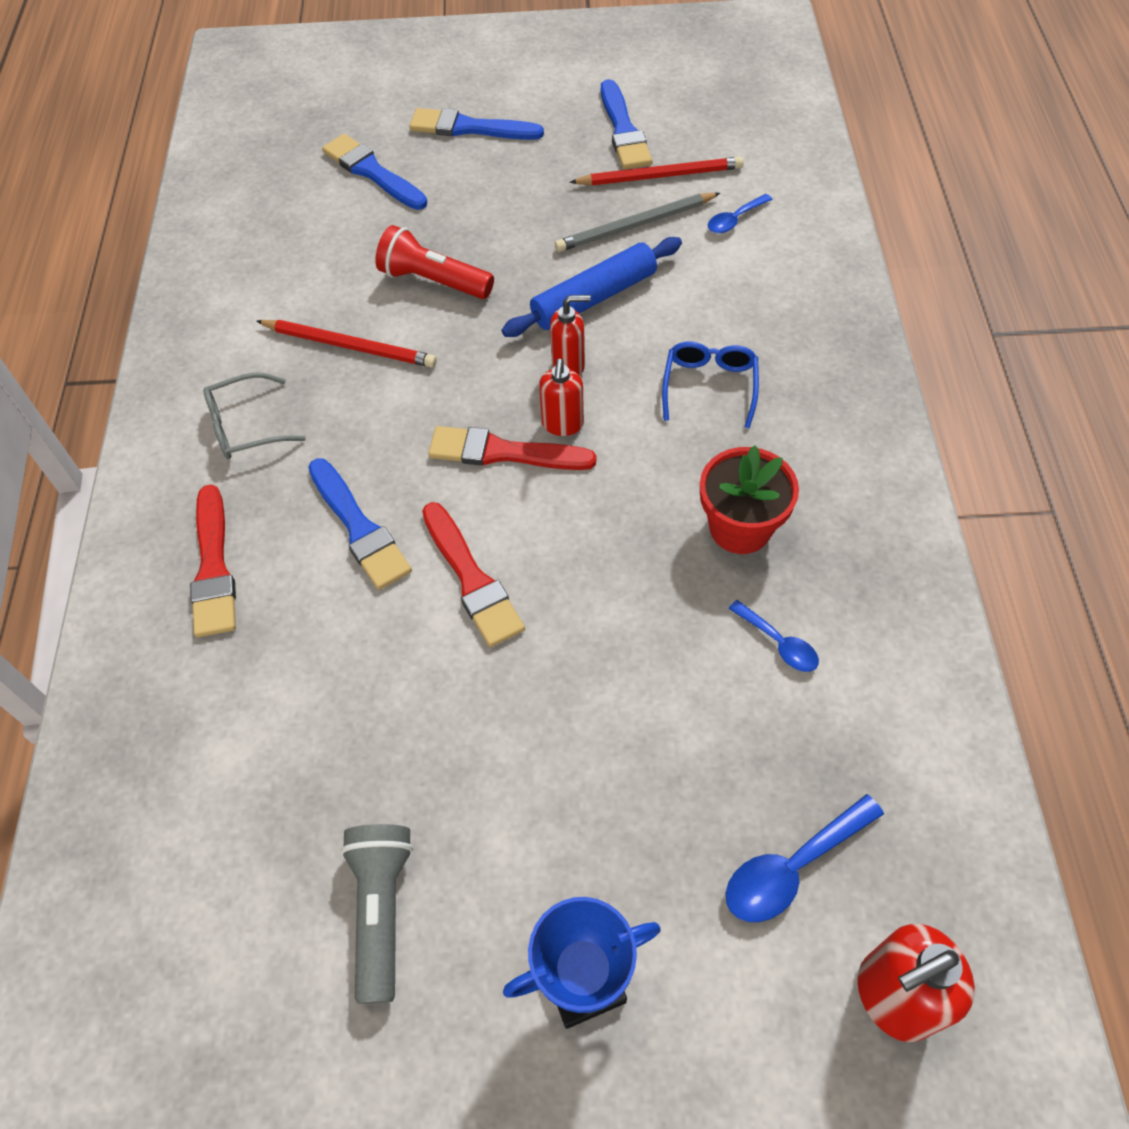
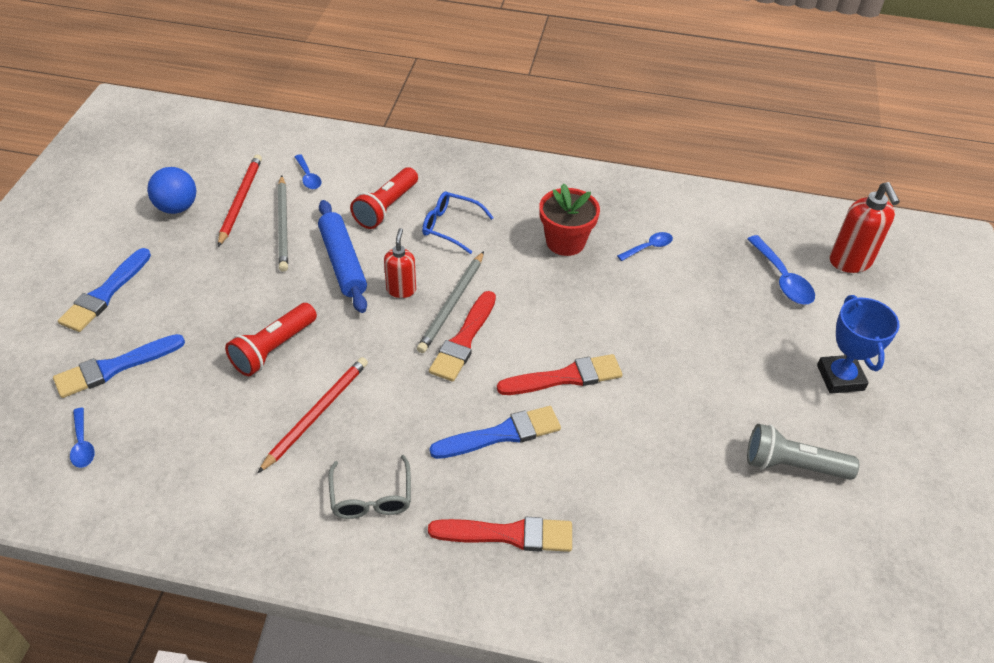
camera: 80 degrees left, 10 degrees down
red soap dispenser [539,359,584,436] -> grey pencil [417,251,484,353]
blue brush [601,79,652,169] -> blue ball [147,167,196,214]
none -> blue spoon [70,407,95,468]
none -> red flashlight [350,167,418,229]

